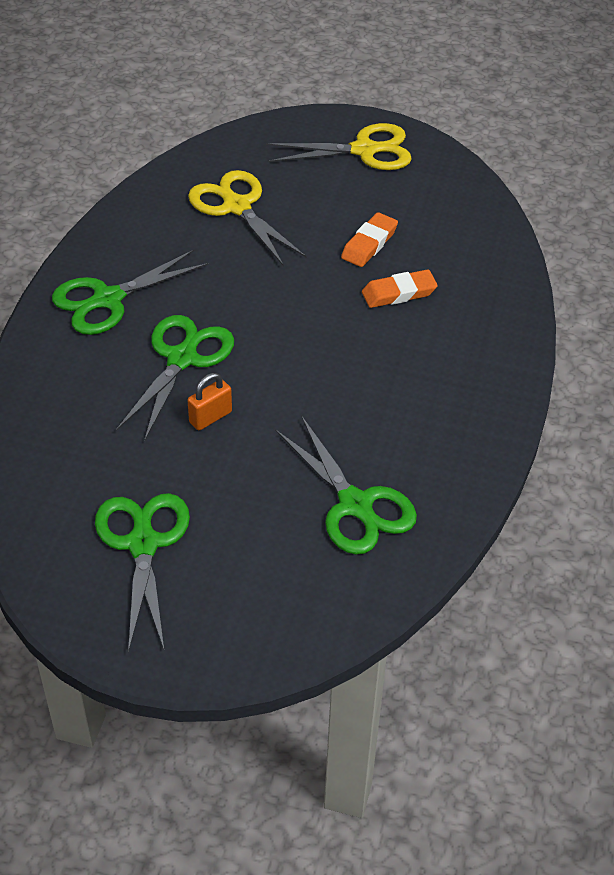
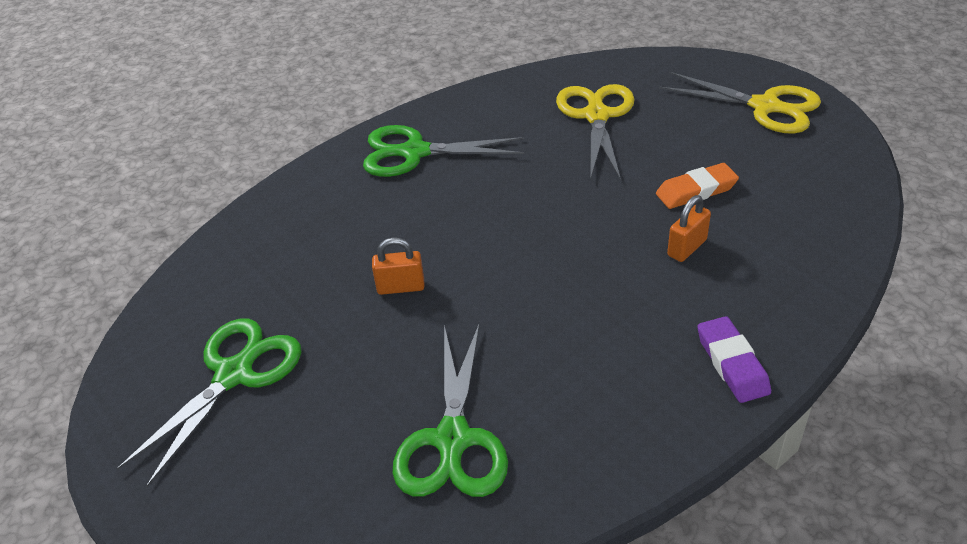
camera: 40 degrees right, 5 degrees down
green scissors [116,315,234,442] -> none
orange eraser [362,269,438,308] -> orange padlock [667,195,711,262]
none -> purple eraser [698,316,771,403]

